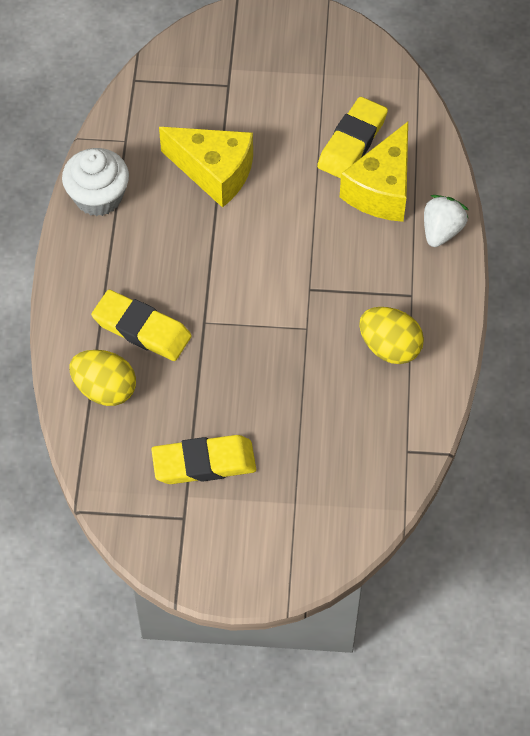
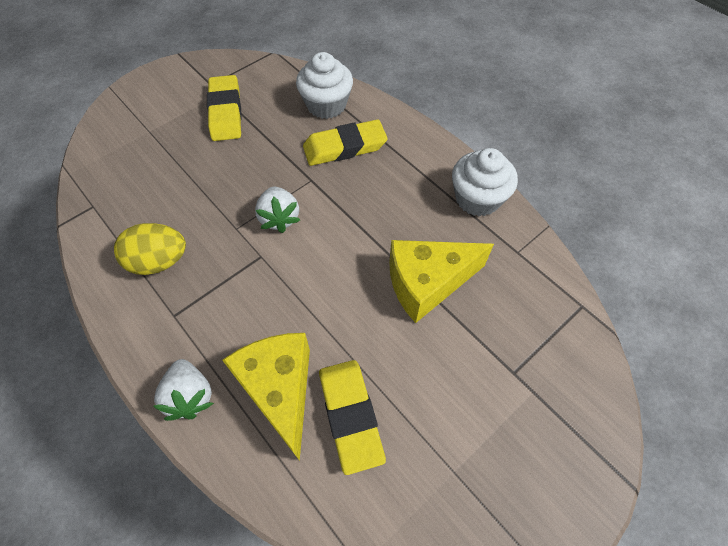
camera: 135 degrees right, 0 degrees up
yellow egg [69,350,136,406] -> white cupcake [296,52,353,119]
yellow eraser [151,435,256,484] -> yellow eraser turned 45 degrees counterclockwise [207,75,242,141]
none -> white strawberry [255,187,300,233]

